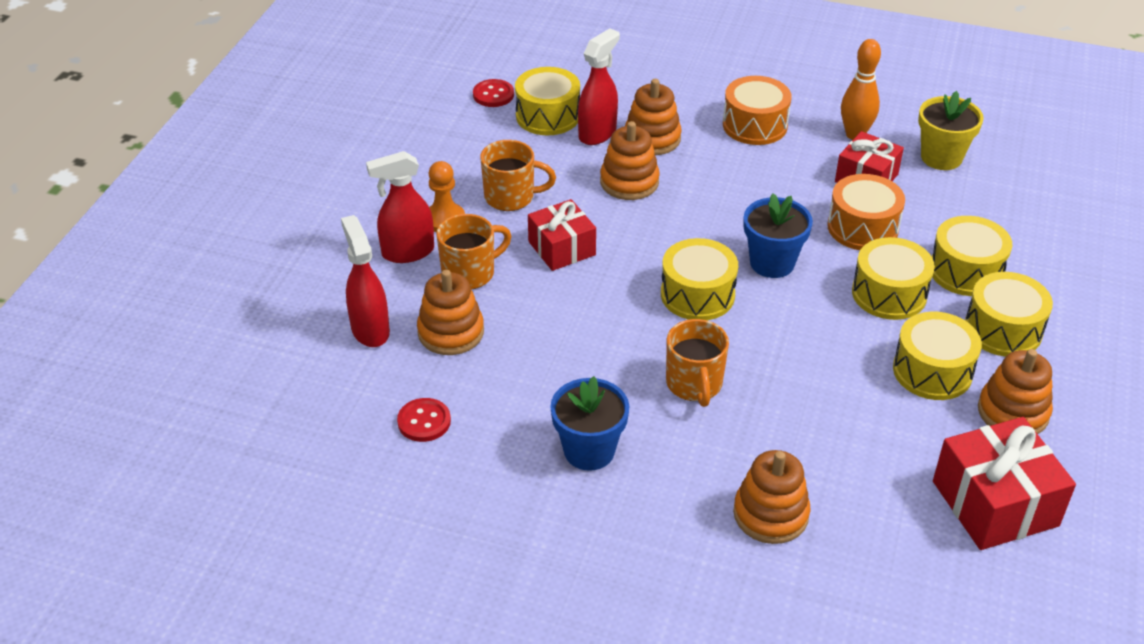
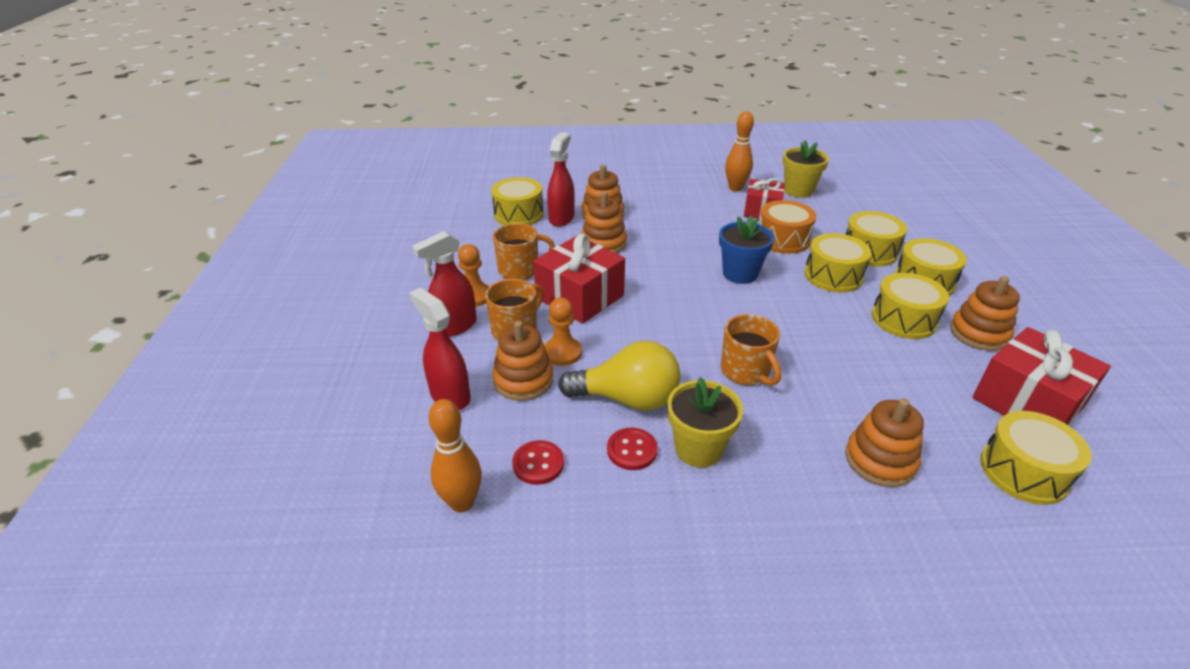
camera: 20 degrees left, 5 degrees down
red button [473,79,514,107] -> red button moved to [607,428,658,470]
red gift [528,199,596,271] -> red gift [533,234,625,324], size x1.52
blue flower pot [550,376,629,471] -> yellow flower pot [667,377,743,468]
yellow drum [661,238,738,320] -> yellow drum moved to [980,411,1092,505]
orange drum [723,76,792,145] -> none
none -> orange bowling pin [429,399,482,513]
none -> orange pawn [544,297,582,366]
none -> yellow light bulb [558,341,680,411]

